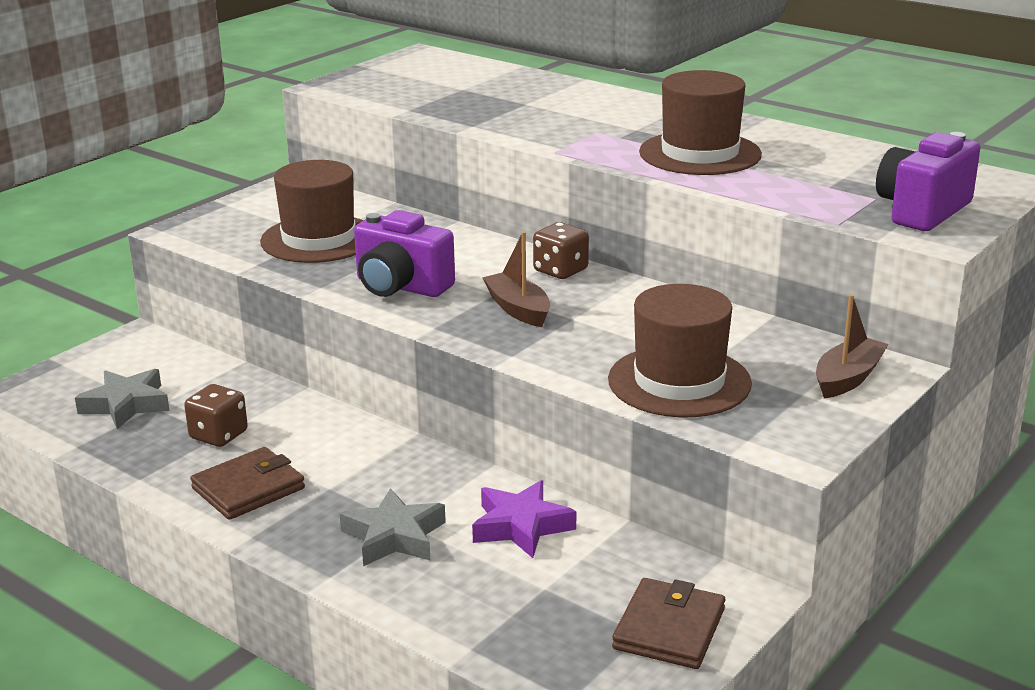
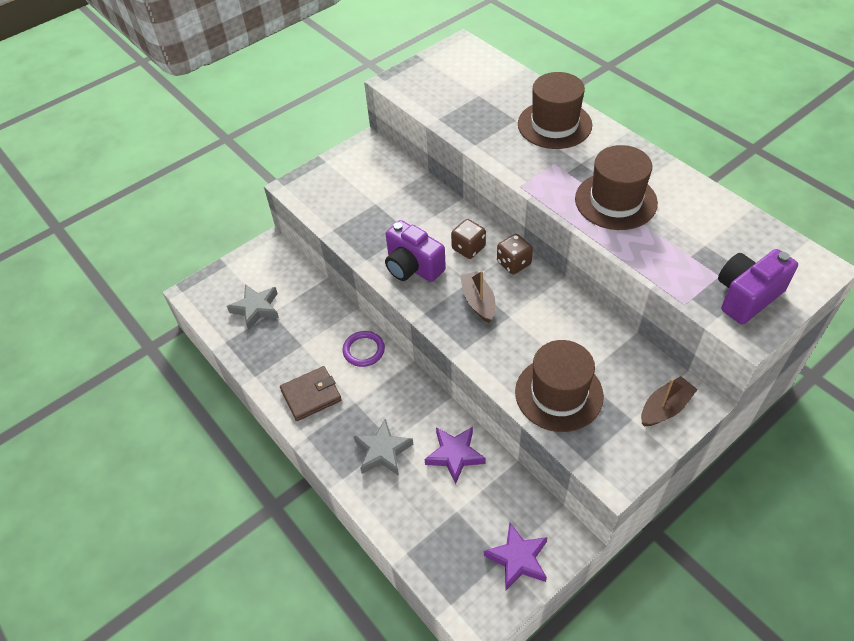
camera: 15 degrees right, 25 degrees up
brown dice [184,384,248,447] -> brown dice moved to [451,219,486,259]
brown hat [260,160,364,263] -> brown hat moved to [518,72,592,149]
brown wallet [612,578,725,669] -> purple star [484,523,548,590]
none -> purple ring [343,331,385,367]

